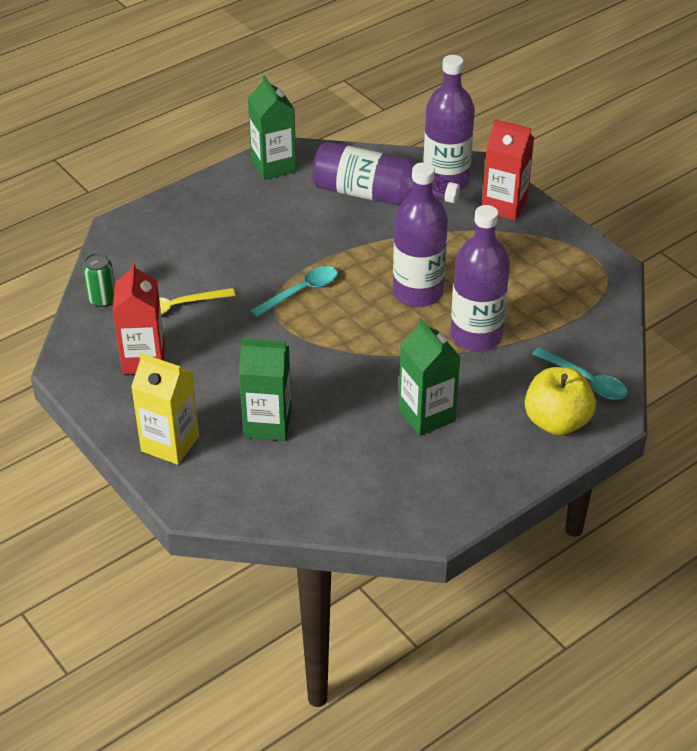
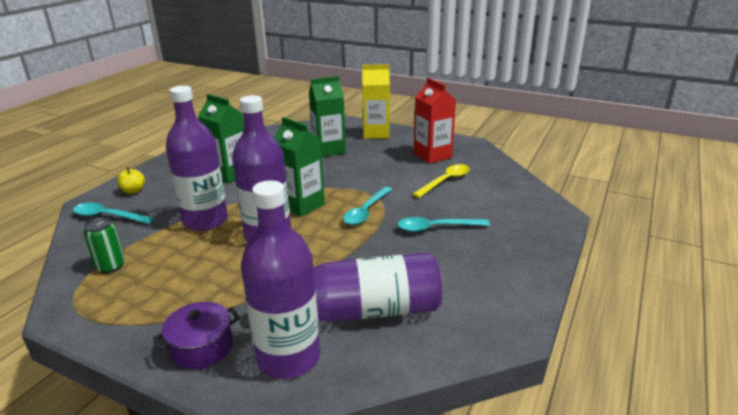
camera: 155 degrees right, 15 degrees down
green can [83,253,115,307] -> green can moved to [84,217,125,273]
green carton [248,75,296,180] -> green carton moved to [274,117,325,217]
red carton [482,119,534,221] -> purple pot [153,302,240,369]
yellow apple [525,367,596,435] -> yellow apple [117,167,145,194], size x0.50
none -> turquoise spoon [398,217,490,232]

